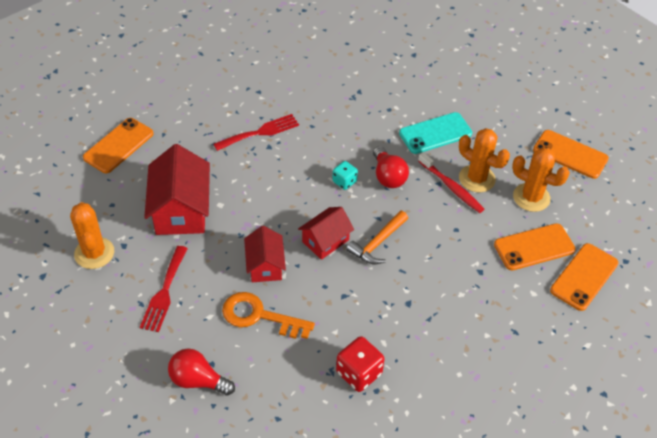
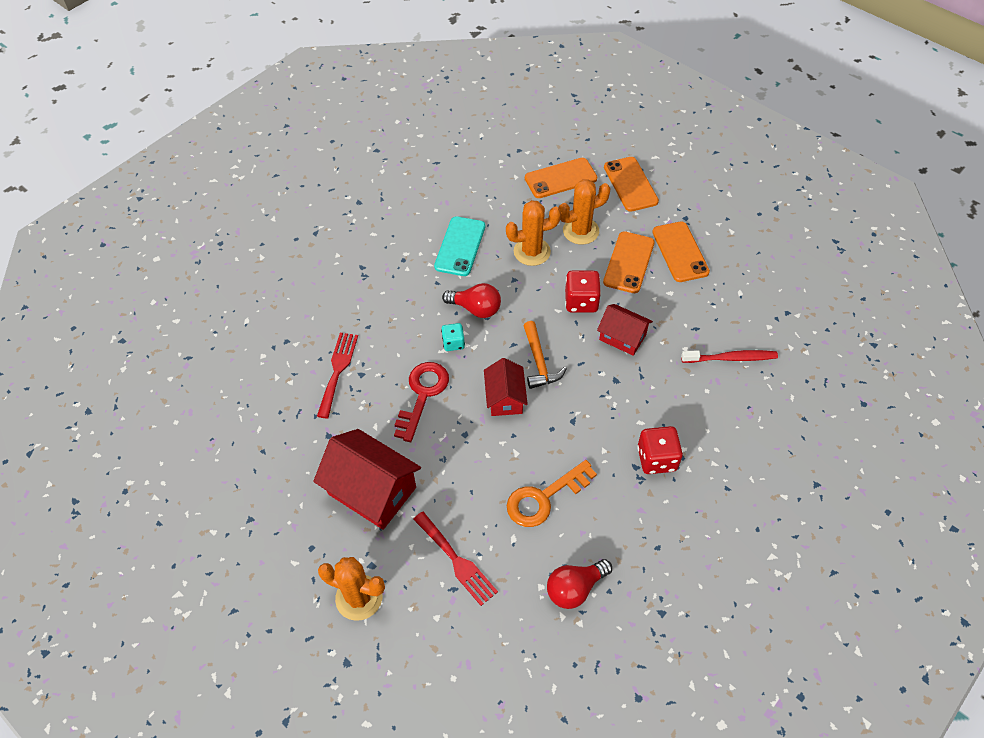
camera: 50 degrees left, 5 degrees up
orange phone [83,118,154,173] -> orange phone moved to [604,157,659,212]
red house [244,226,286,282] -> red house moved to [597,304,653,356]
red toothbrush [418,152,484,213] -> red toothbrush moved to [681,350,778,363]
none -> red key [394,362,449,442]
none -> red dice [565,270,601,313]

